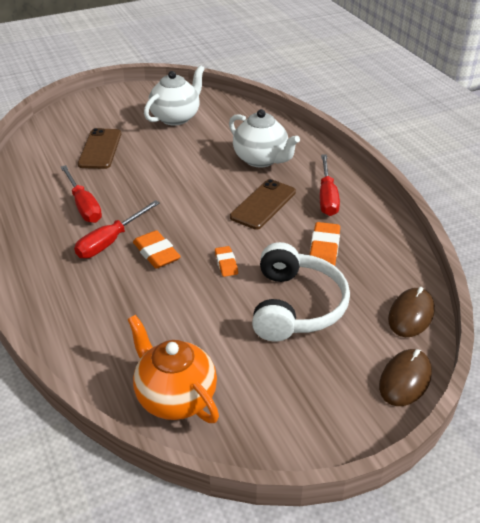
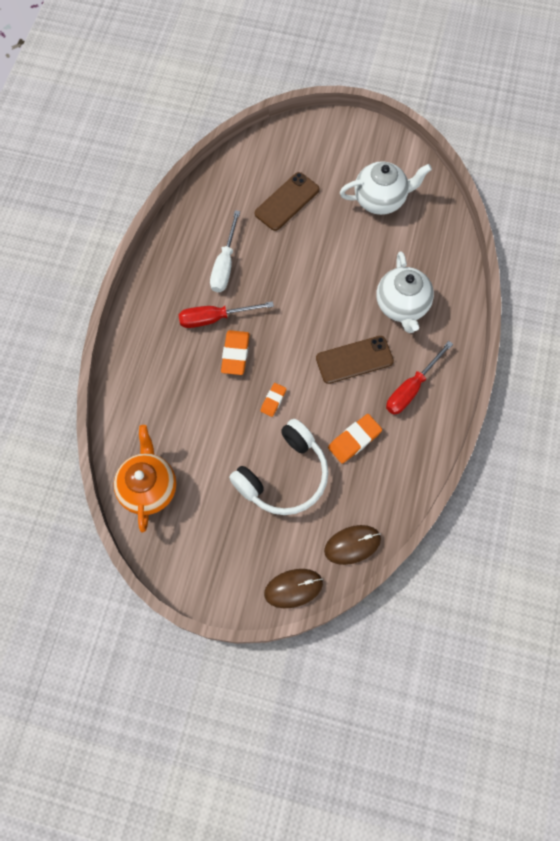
camera: 40 degrees right, 30 degrees up
red screwdriver [61,165,102,223] -> white screwdriver [210,210,240,292]

